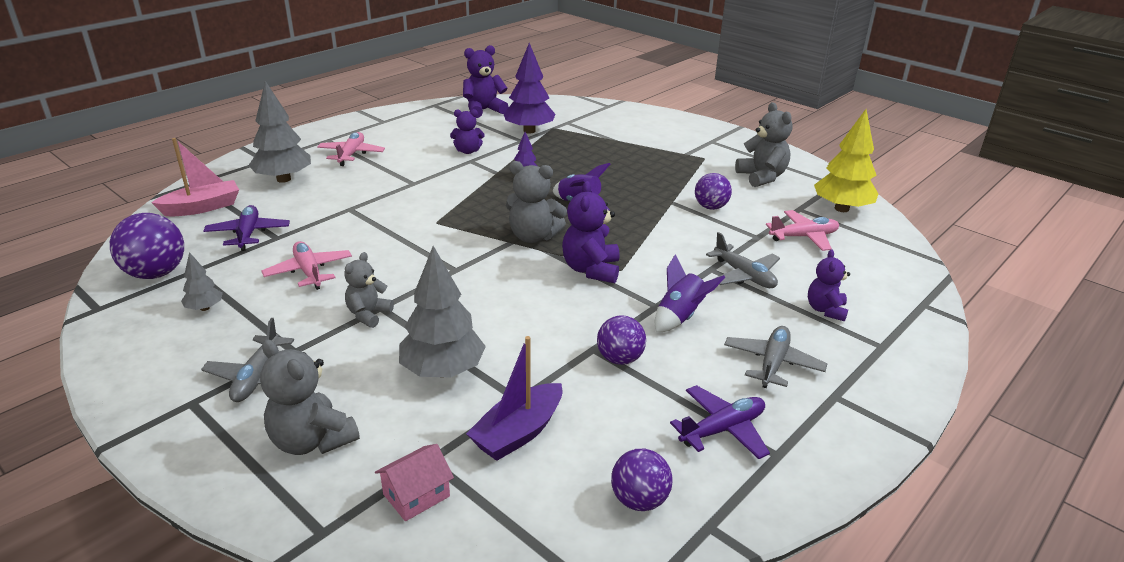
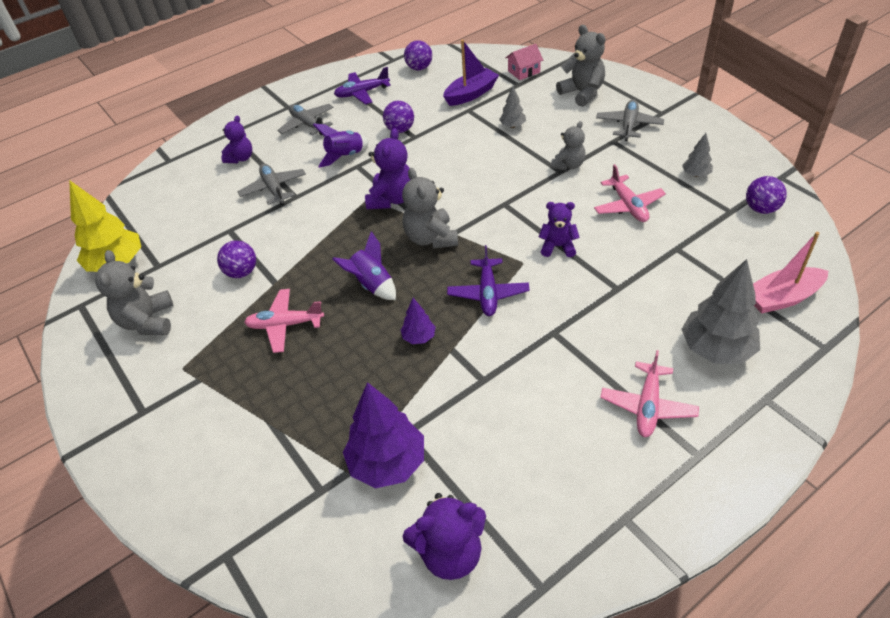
camera: 165 degrees left, 15 degrees up
purple ball [110,213,184,279] -> purple ball [746,176,787,214], size x0.65
purple plane [203,205,290,251] -> purple plane moved to [447,245,529,316]
grey tree [399,246,486,378] -> grey tree [499,86,526,128], size x0.50
purple teddy bear [450,109,485,154] -> purple teddy bear moved to [539,202,580,257]
grey teddy bear [506,161,567,243] -> grey teddy bear turned 135 degrees counterclockwise [402,168,458,249]
grey plane [724,326,827,388] -> grey plane turned 105 degrees clockwise [277,104,334,135]
pink plane [766,210,839,251] -> pink plane moved to [244,289,324,353]

